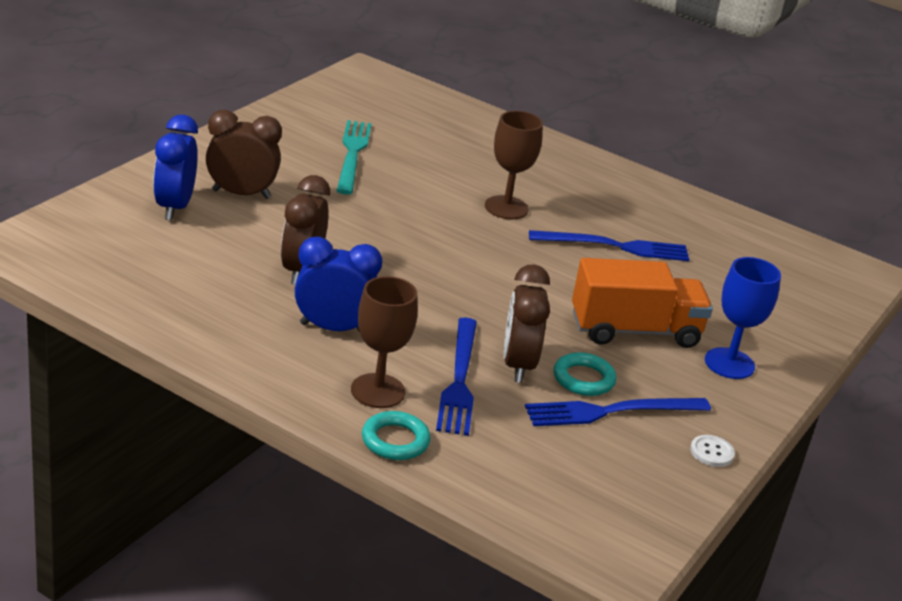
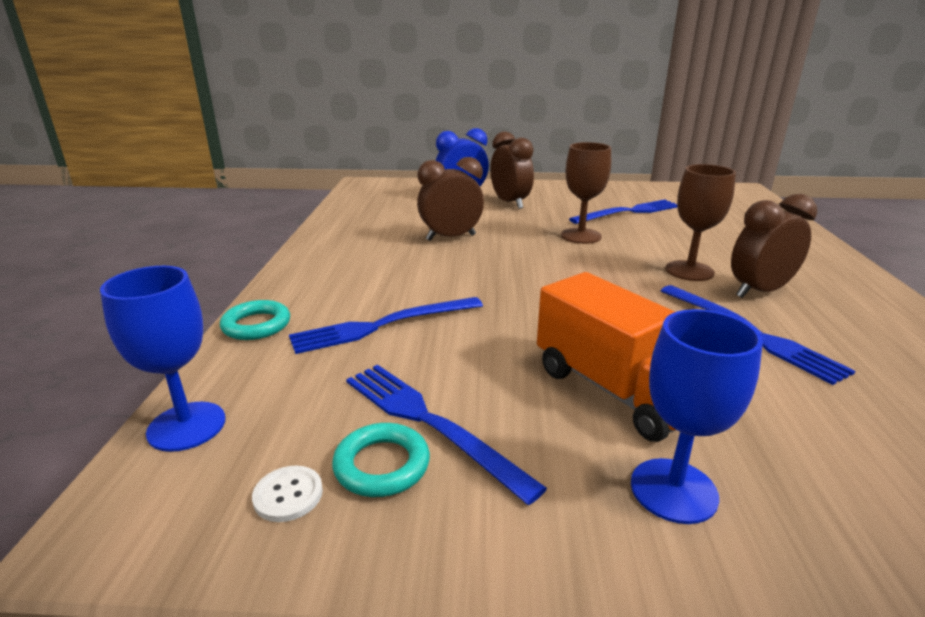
camera: 65 degrees right, 5 degrees down
blue clock [295,237,382,331] -> none
turquoise fork [337,120,371,195] -> blue fork [569,199,677,224]
brown goblet [351,276,418,408] -> brown goblet moved to [561,142,611,244]
brown clock [504,264,550,383] -> brown clock moved to [731,194,817,298]
turquoise ring [554,352,616,396] -> turquoise ring moved to [332,423,430,497]
white button [690,435,735,467] -> white button moved to [252,466,323,522]
none -> blue goblet [100,266,226,452]

